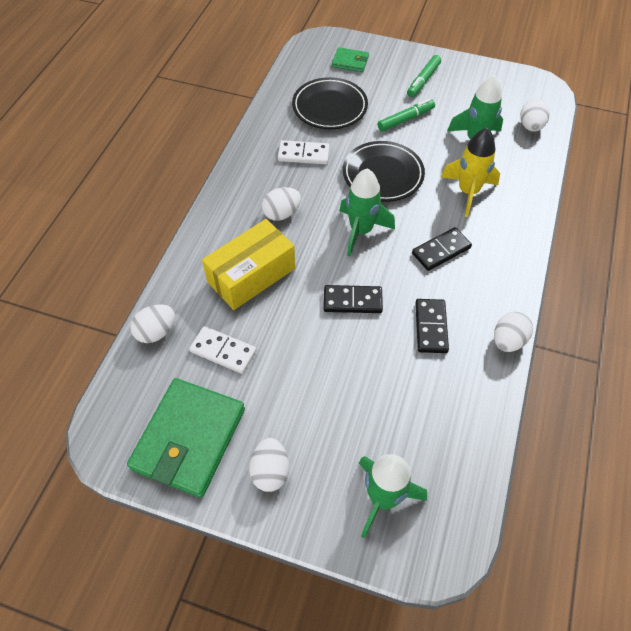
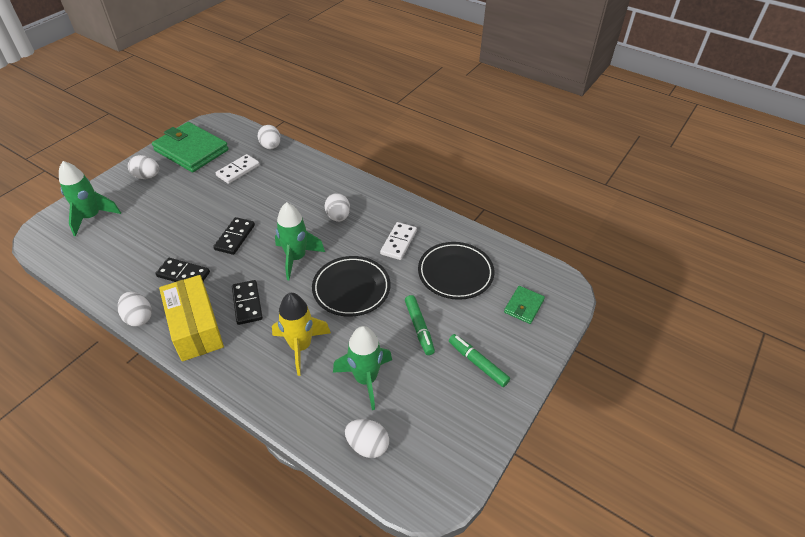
camera: 105 degrees right, 10 degrees down
yellow box [202,219,295,310] -> yellow box moved to [159,275,224,362]

